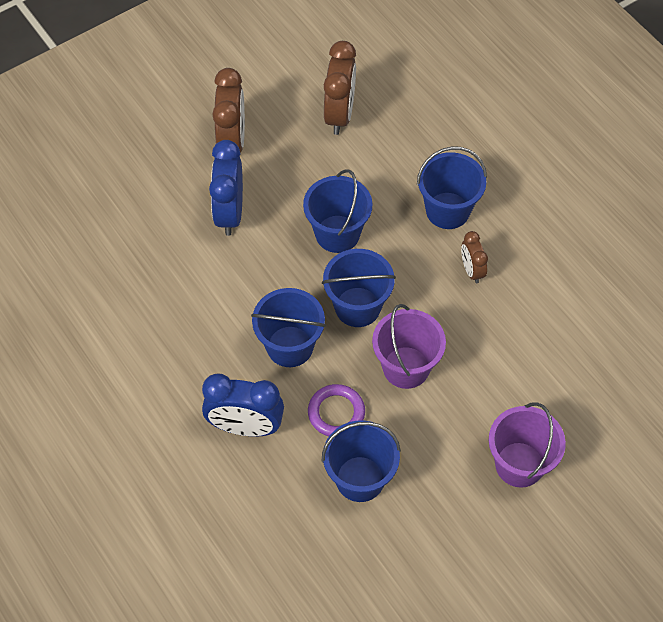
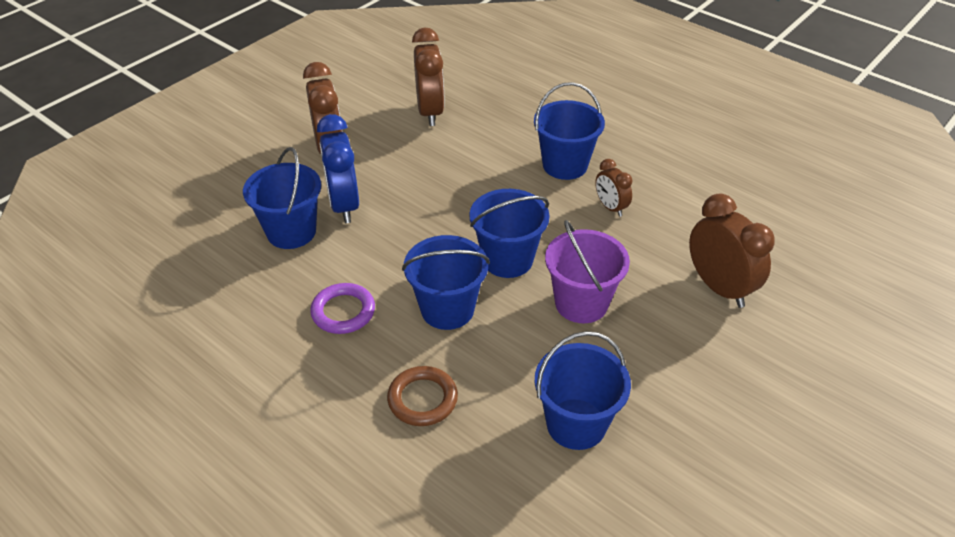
camera: 15 degrees left, 15 degrees down
blue clock [202,373,284,437] -> brown ring [387,366,458,426]
blue bucket [303,169,373,253] -> blue bucket moved to [243,147,321,249]
purple ring [308,384,365,436] -> purple ring moved to [310,283,375,334]
purple bucket [489,402,566,488] -> none
none -> brown clock [689,194,775,308]

